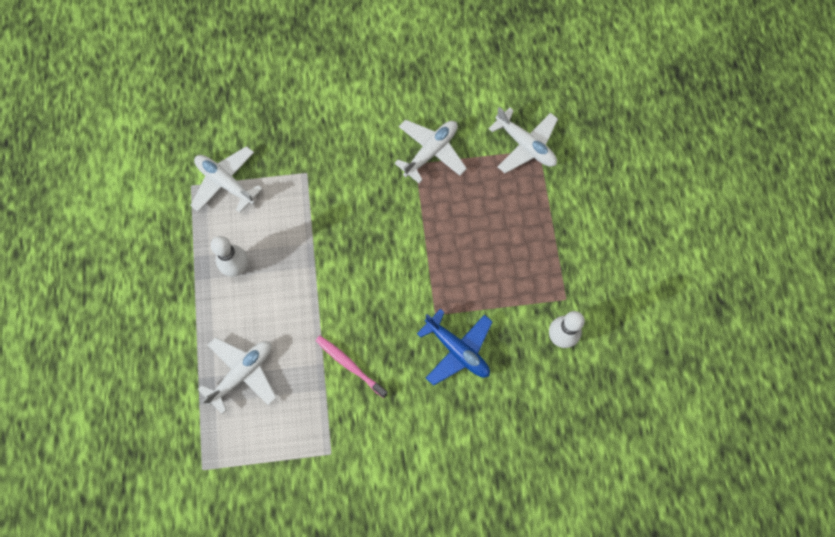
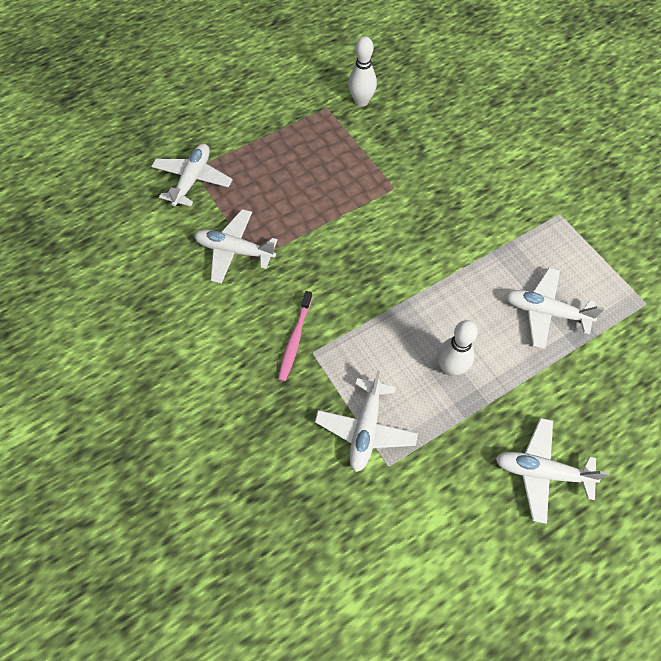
camera: 115 degrees left, 10 degrees down
pink toothbrush [316,336,388,398] -> pink toothbrush moved to [278,291,312,381]
blue plane [417,309,493,386] -> none
none -> white plane [496,418,609,524]

